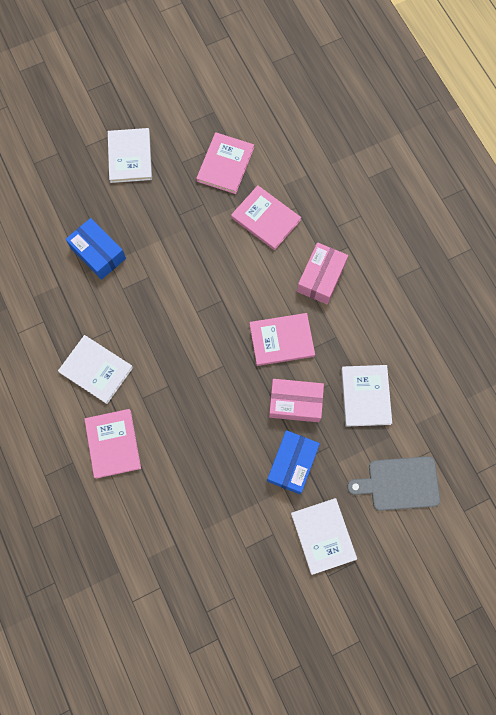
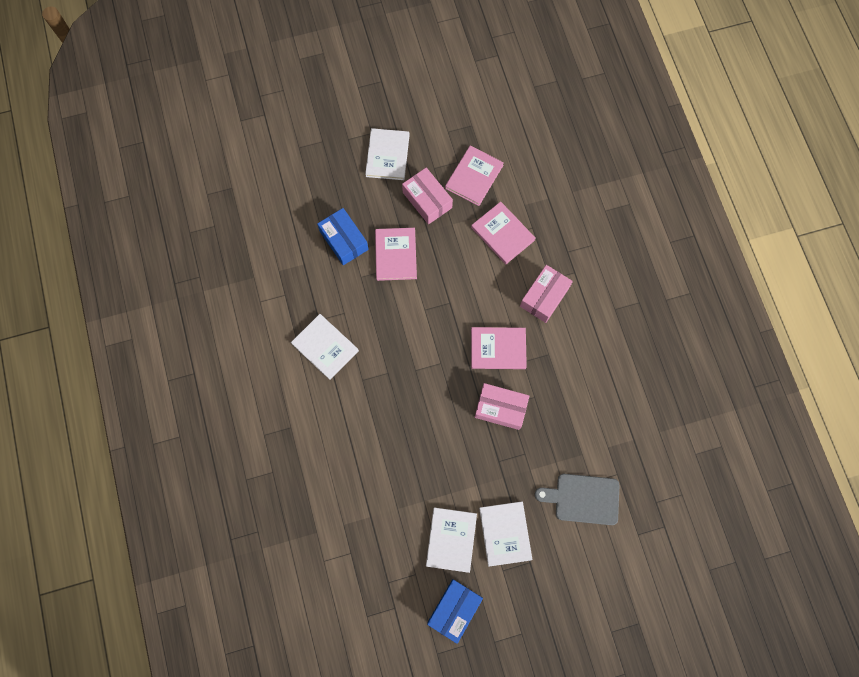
camera: 10 degrees right, 0 degrees up
pink book [84,409,141,479] -> pink book moved to [375,228,417,281]
blue box [267,430,320,494] -> blue box moved to [427,579,483,644]
white book [341,365,392,427] -> white book moved to [426,507,477,573]
none -> pink box [402,167,453,224]

